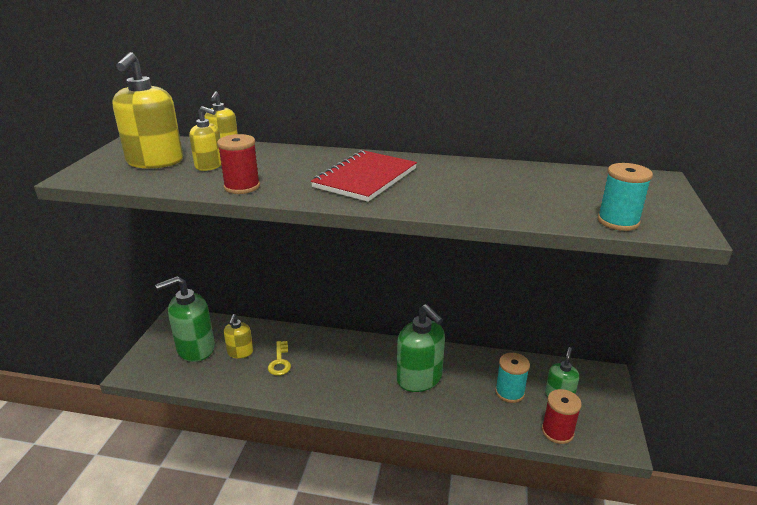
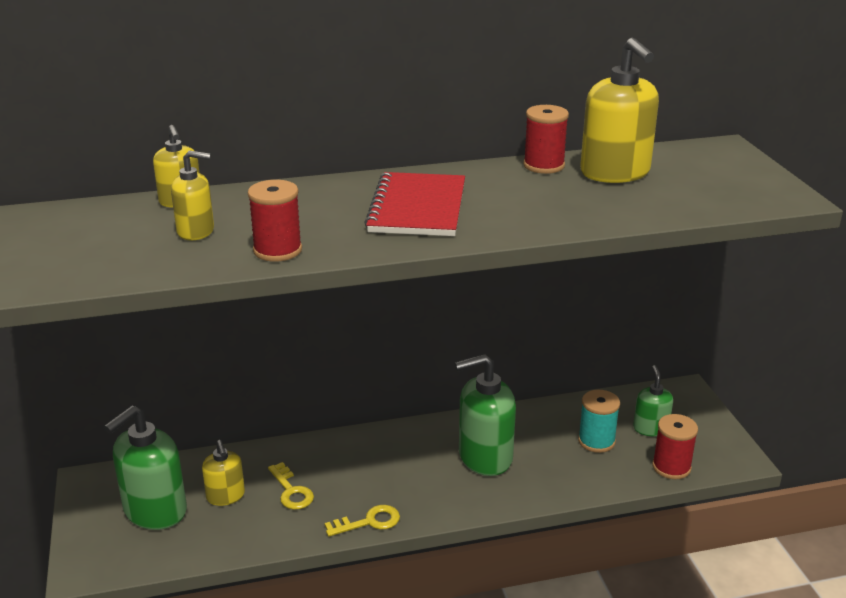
camera: 25 degrees left, 0 degrees up
yellow soap dispenser [113,52,183,169] -> yellow soap dispenser moved to [580,38,659,183]
green soap dispenser [397,304,445,392] -> green soap dispenser turned 135 degrees clockwise [455,354,516,476]
turquoise spool [598,163,653,231] -> none
none -> yellow key [324,505,400,537]
none -> red spool [523,105,569,174]

